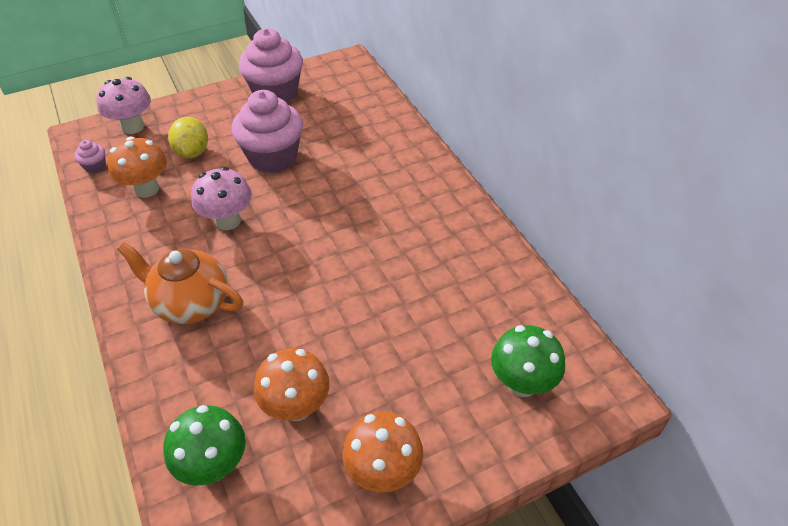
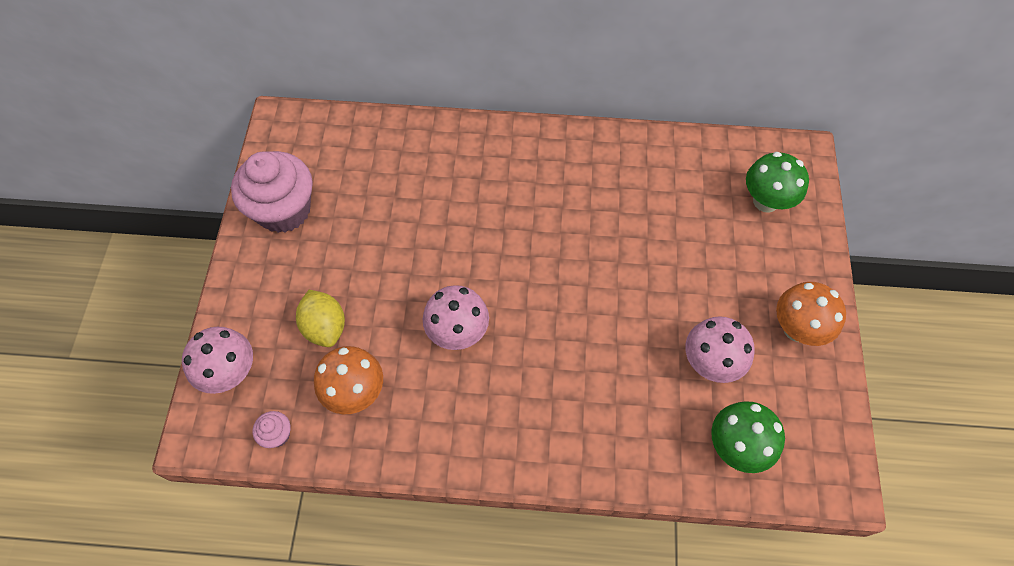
camera: 60 degrees left, 15 degrees up
orange teapot [117,242,243,324] -> none
yellow lemon [168,117,208,158] -> yellow lemon turned 45 degrees clockwise [296,290,345,347]
pink cupcake [232,90,303,173] -> none
orange mushroom [254,348,330,421] -> pink mushroom [685,316,755,383]

